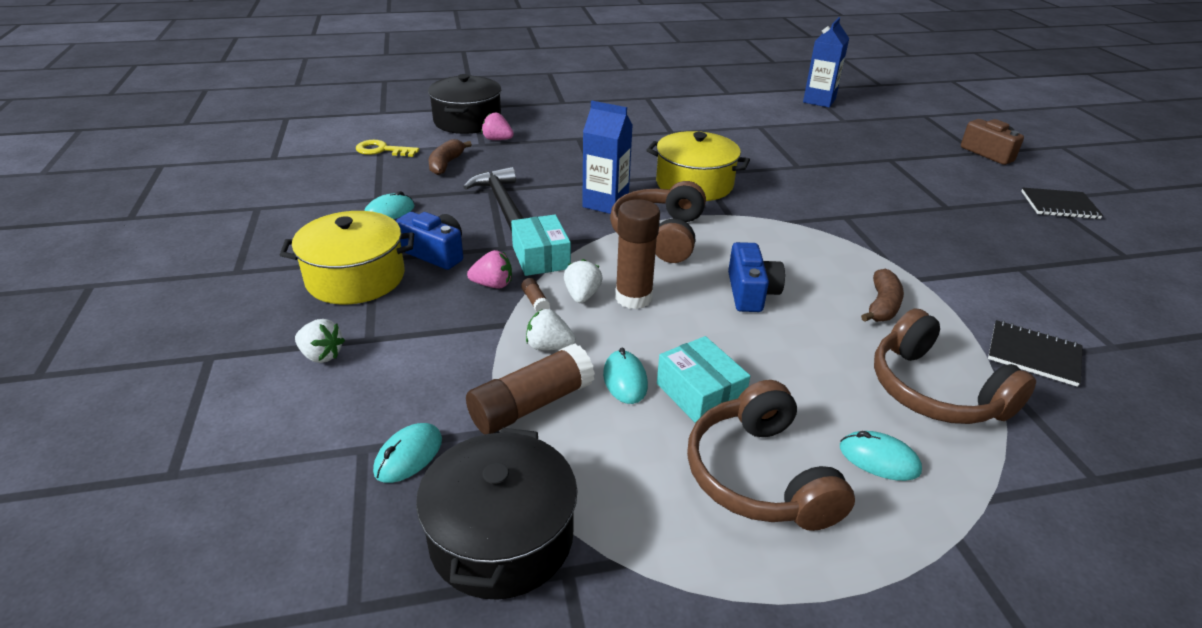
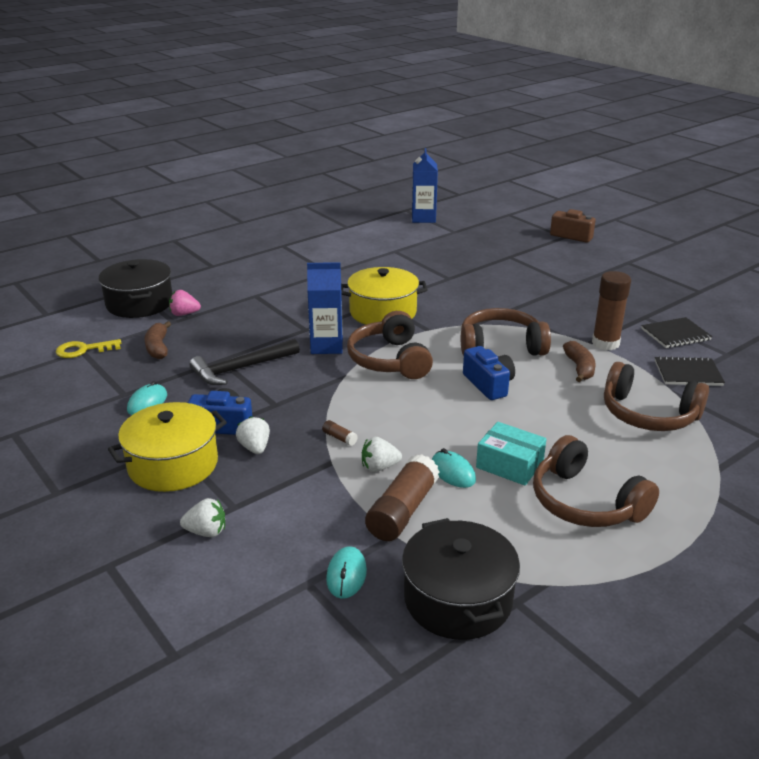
camera: 25 degrees left, 5 degrees down
black hammer [463,167,524,232] -> black hammer turned 75 degrees counterclockwise [190,339,300,385]
pink strawberry [467,250,512,289] -> none
turquoise box [511,215,571,276] -> none
white strawberry [564,259,603,303] -> white strawberry moved to [236,416,270,454]
brown glue stick [615,199,660,309] -> brown glue stick moved to [592,271,631,350]
turquoise mouse [840,431,922,481] -> none
black notebook [1021,188,1103,219] -> black notebook moved to [641,317,712,348]
none -> brown headphones [461,308,551,356]

